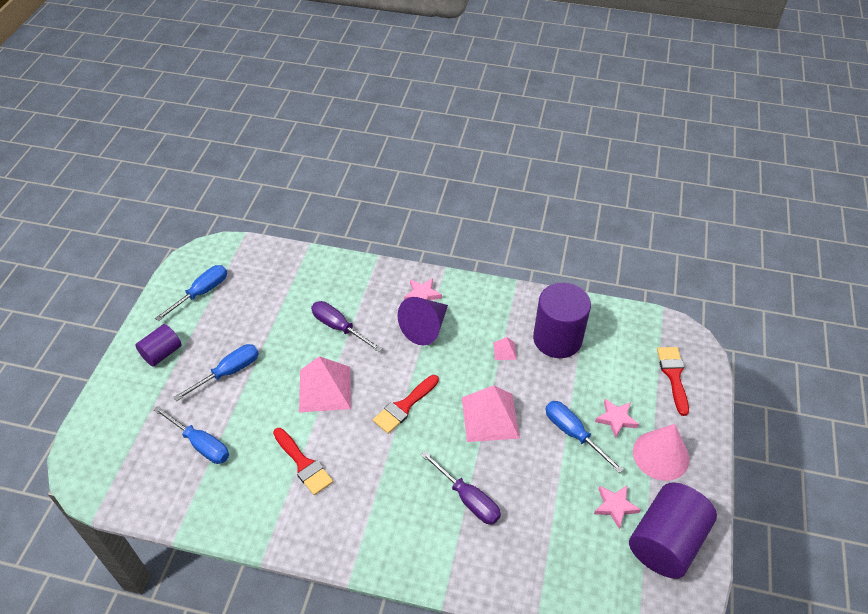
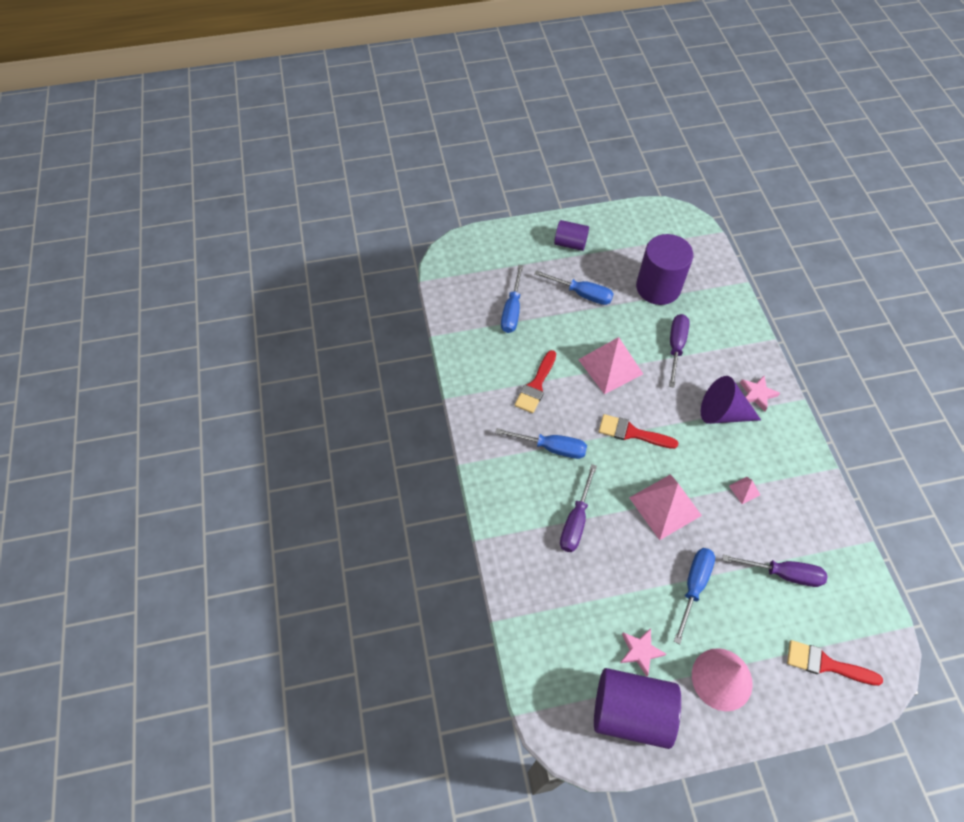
camera: 65 degrees right, 10 degrees up
blue screwdriver [155,265,227,321] -> blue screwdriver moved to [495,428,587,459]
purple cylinder [533,282,591,358] -> purple cylinder moved to [636,234,693,305]
pink star [595,399,639,438] -> none
red brush [657,347,689,416] -> red brush turned 135 degrees counterclockwise [787,640,883,686]
none -> purple screwdriver [723,555,828,587]

